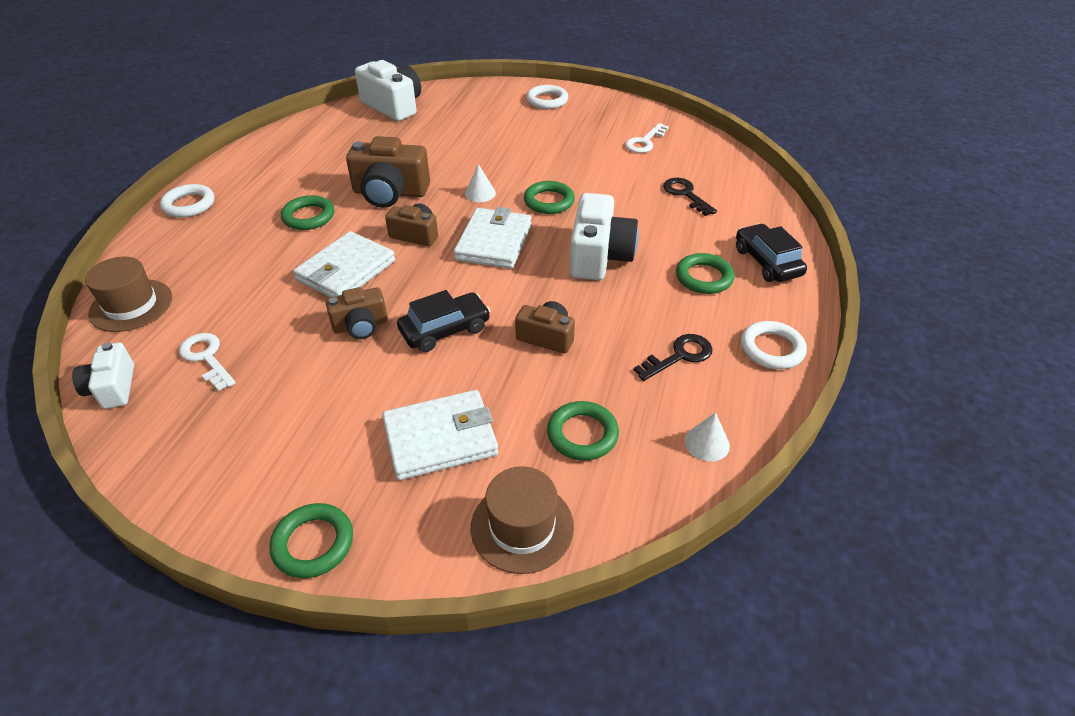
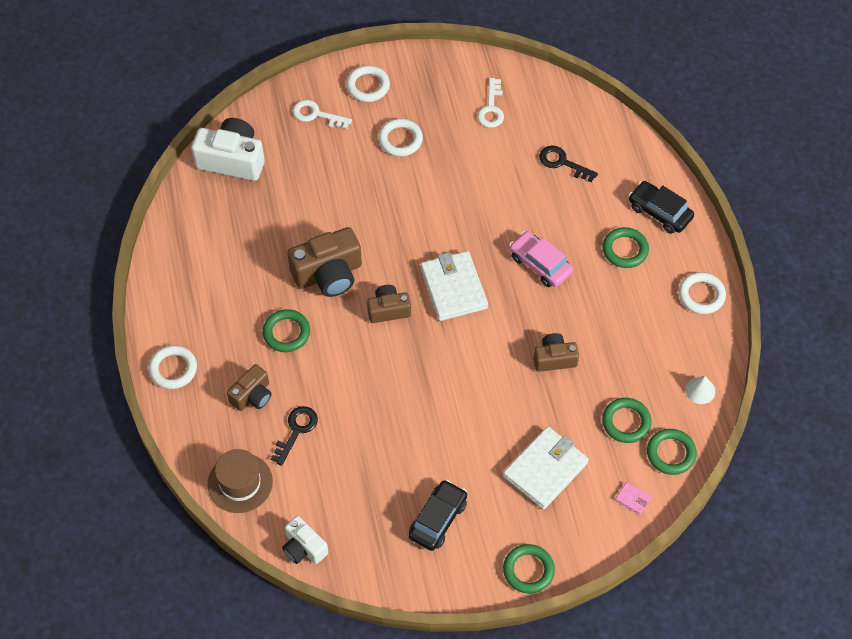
camera: 30 degrees left, 15 degrees up
white key [179,333,236,391] -> white key moved to [293,100,352,129]
white wallet [293,231,395,298] -> none
brown camera [326,287,388,339] -> brown camera moved to [227,364,272,411]
black car [397,290,490,352] -> black car moved to [408,480,467,551]
white cone [465,164,496,202] -> none
brown hat [471,466,574,574] -> pink wallet [615,482,651,515]
green ring [524,181,575,214] -> green ring moved to [647,429,697,475]
white camera [569,193,639,280] -> pink car [509,231,573,287]
black key [634,334,713,381] -> black key moved to [271,406,318,466]
none -> white ring [378,119,423,156]

